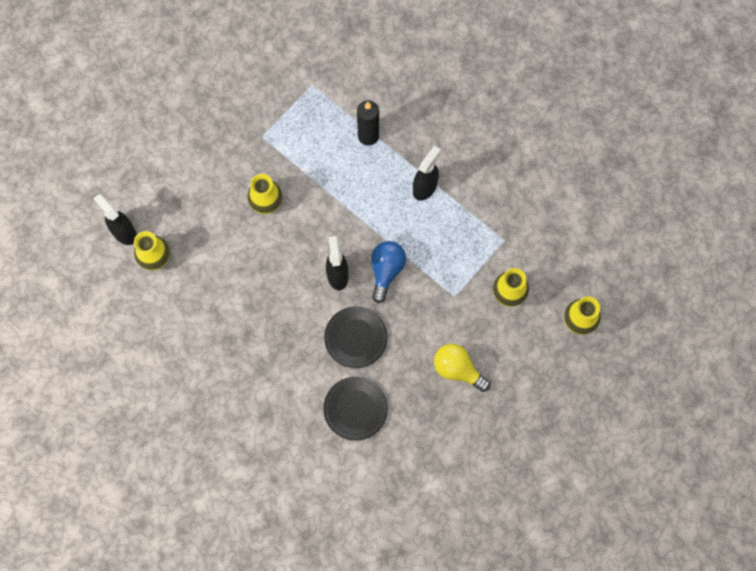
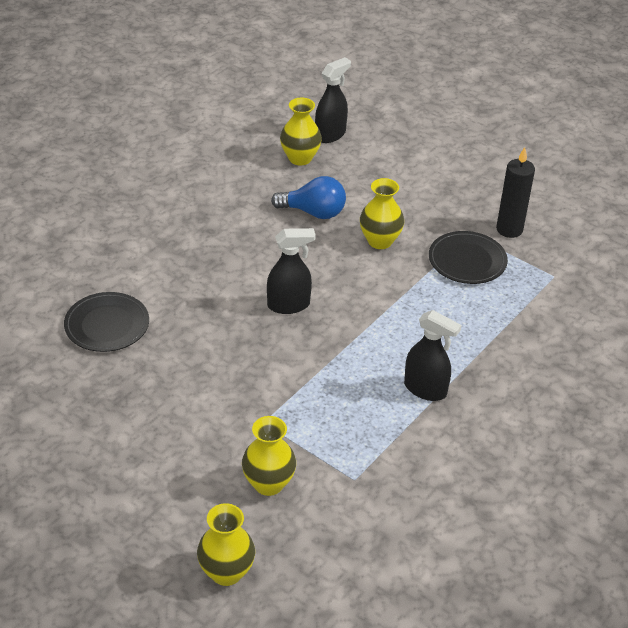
camera: 85 degrees right, 30 degrees down
black plate [324,306,388,368] -> black plate moved to [429,231,508,284]
black candle [357,100,379,146] -> black candle moved to [496,147,535,238]
blue light bulb [371,241,406,303] -> blue light bulb moved to [271,176,346,219]
yellow light bulb [434,344,490,392] -> none

